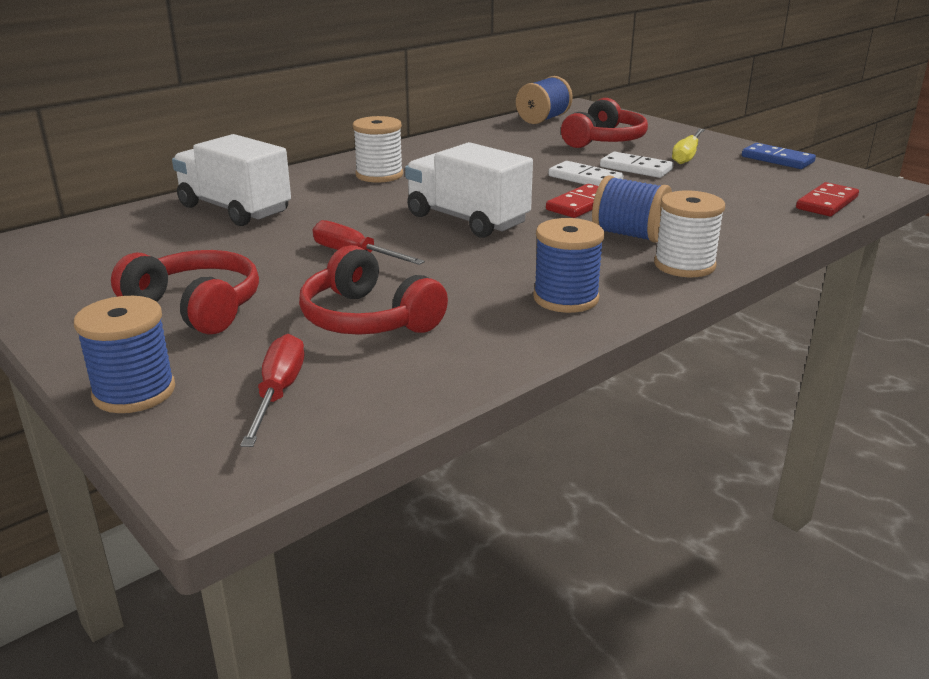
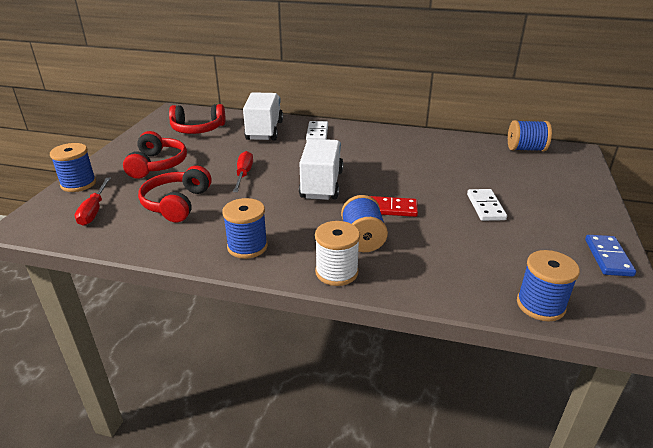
camera: 55 degrees right, 5 degrees up
red screwdriver [240,334,304,447] -> red screwdriver turned 120 degrees clockwise [75,178,111,226]
white spool [353,116,403,183] -> none
white domino [548,161,623,186] -> white domino moved to [306,121,328,141]
red headphones [561,98,648,148] -> red headphones moved to [169,104,225,134]
yellow screwdriver [672,129,705,164] -> none
red domino [796,182,859,216] -> blue spool [517,250,580,321]

